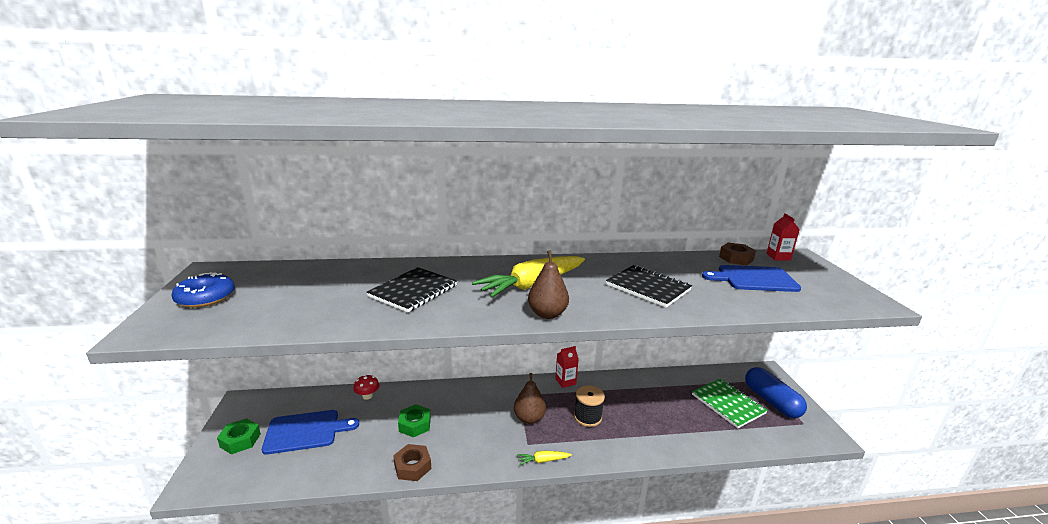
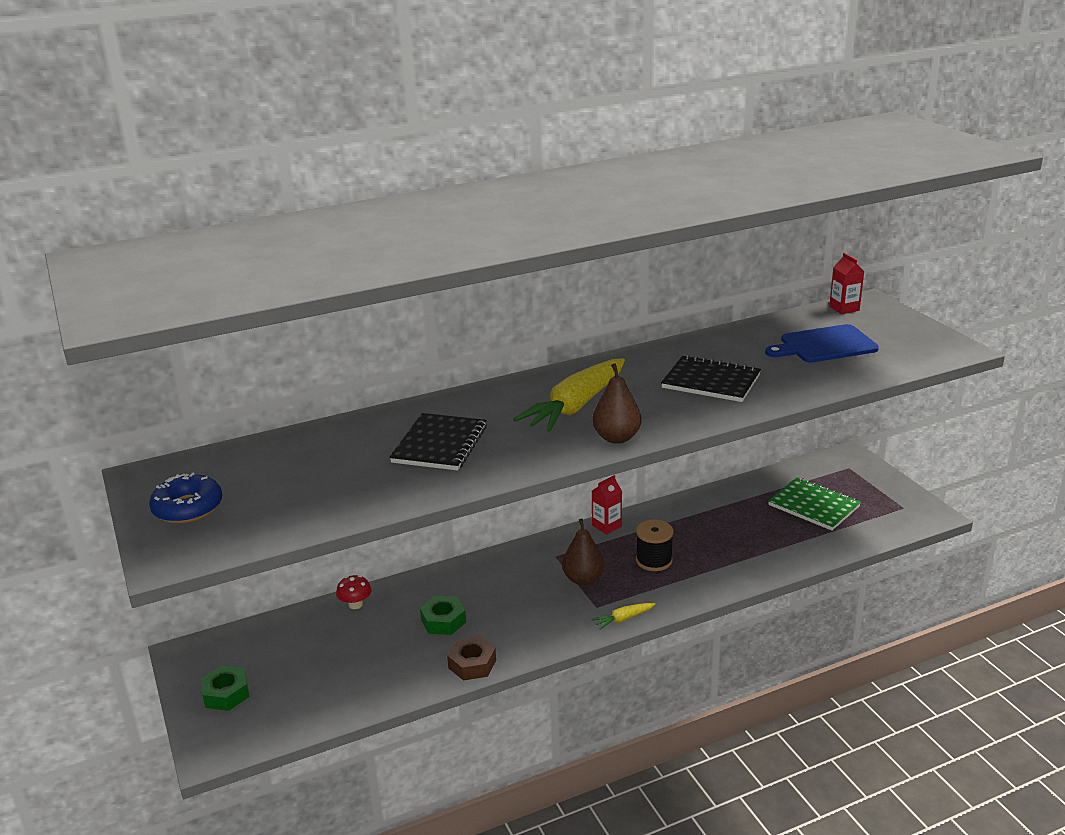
camera: 15 degrees left, 5 degrees up
blue cutting board [262,410,359,455] -> none
brown nut [719,243,756,265] -> none
blue capsule [745,367,807,418] -> none

